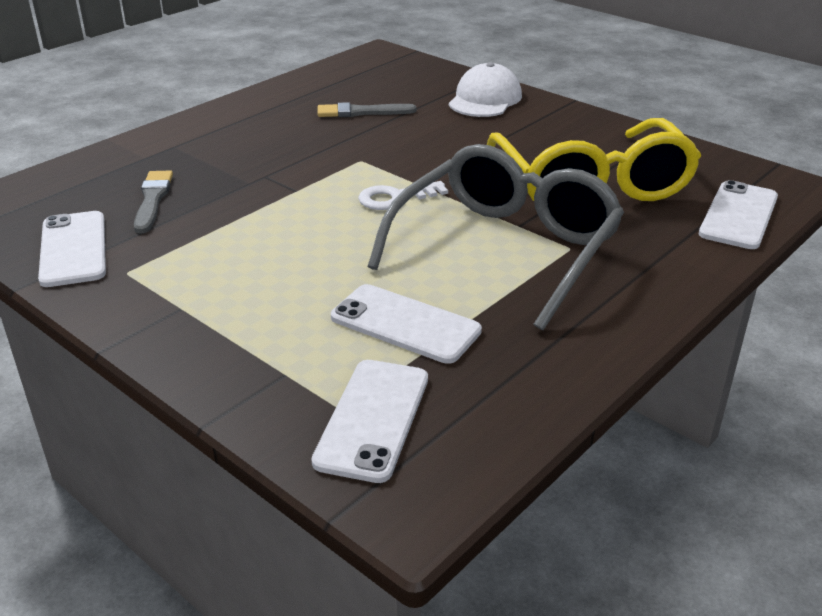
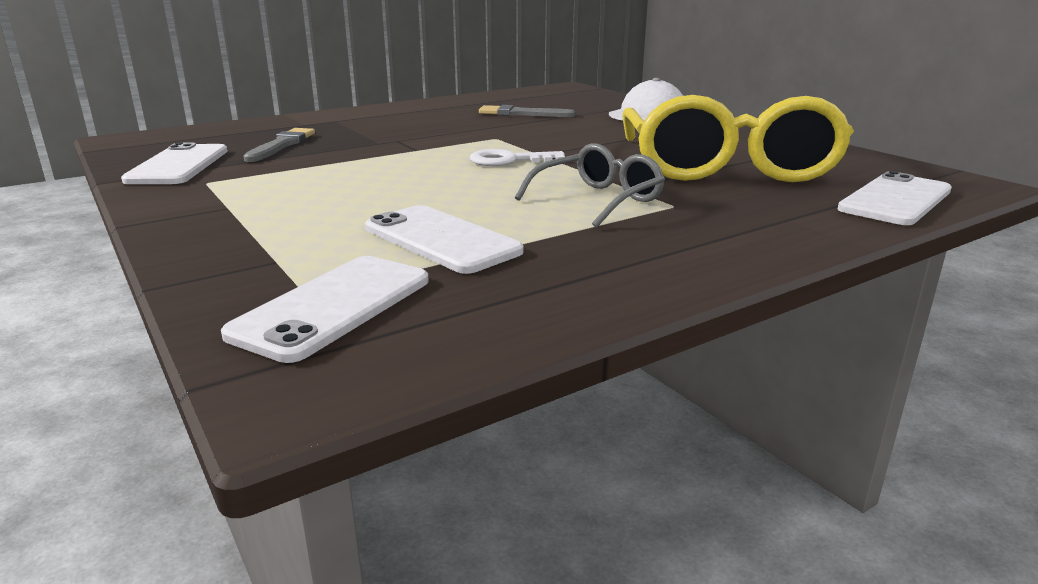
camera: 15 degrees right, 10 degrees down
grey glasses [368,144,624,330] -> grey glasses [515,143,665,228], size x0.52

